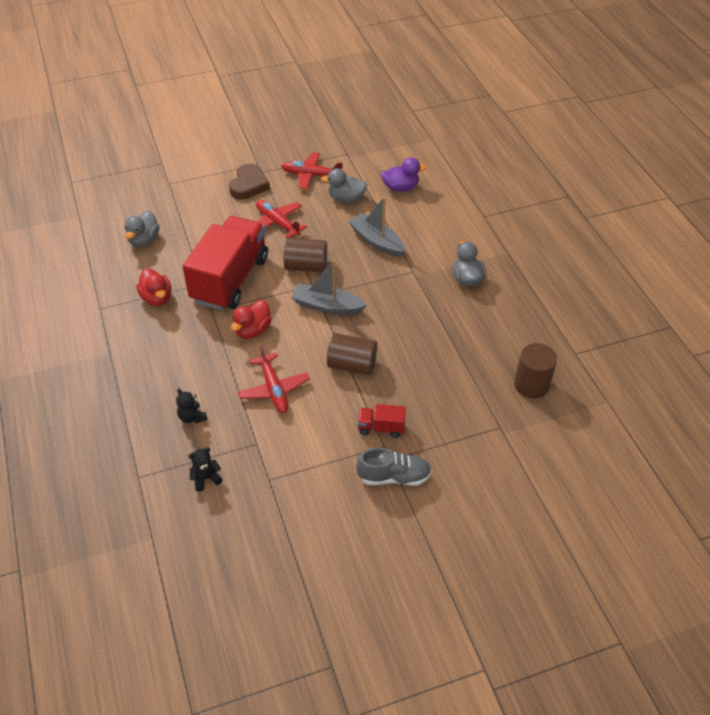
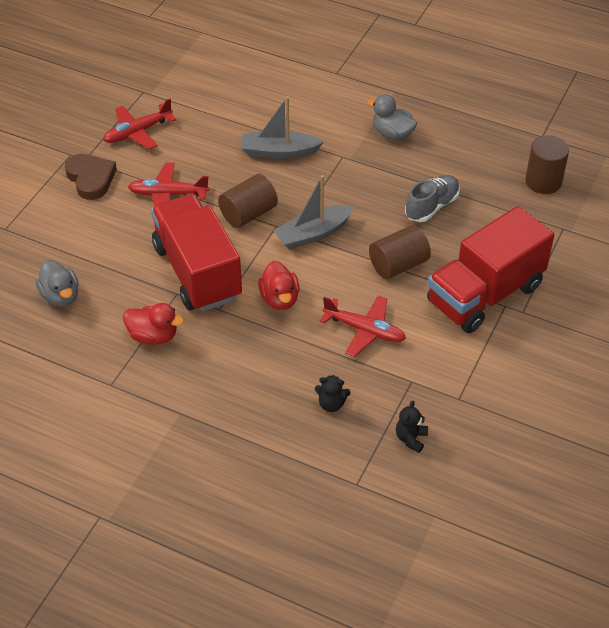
camera: 45 degrees left, 0 degrees up
grey duck [321,168,367,203] -> none
grey shoe [356,448,432,486] -> grey shoe moved to [405,175,460,222]
red truck [357,404,406,438] -> red truck [427,206,554,333], size x2.42
purple duck [381,157,427,192] -> none

